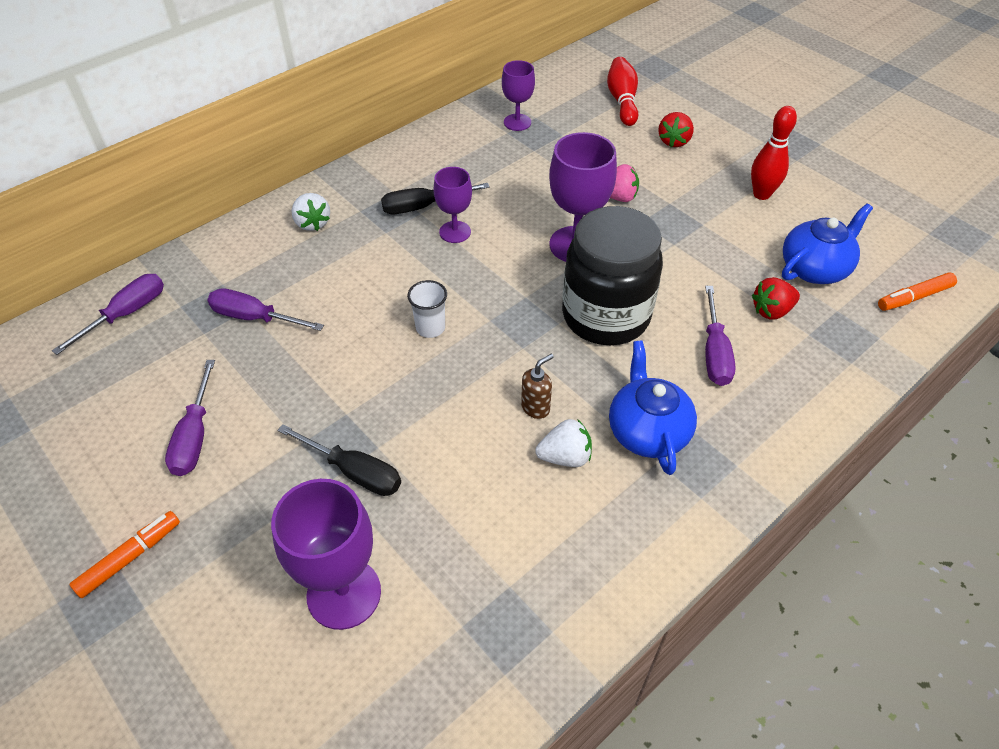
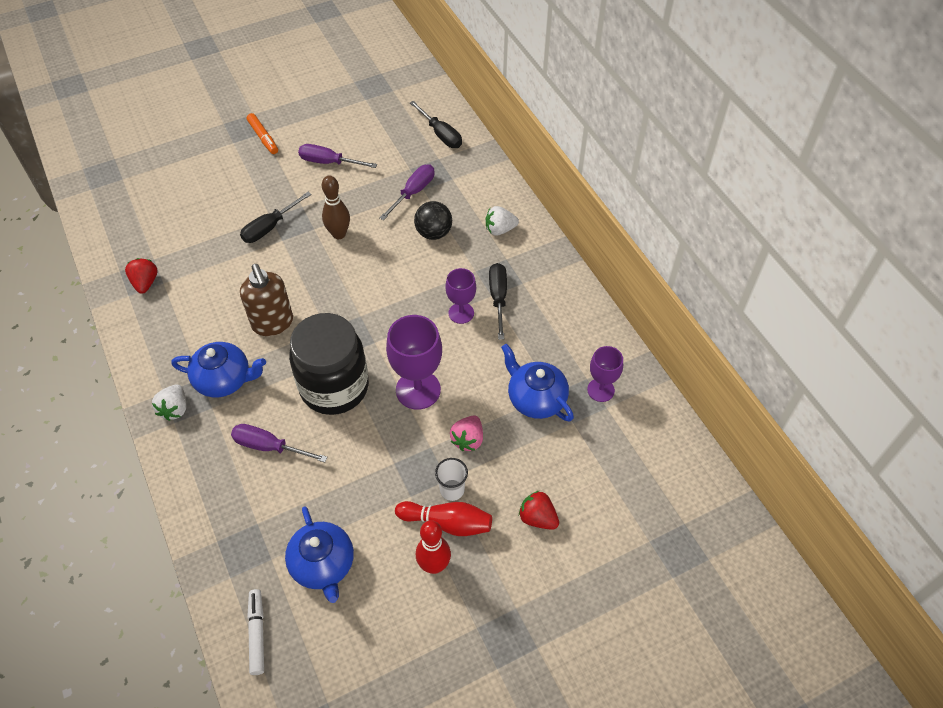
camera: 105 degrees right, 5 degrees up
purple screwdriver [52,274,164,355] -> black screwdriver [410,101,462,148]
purple goblet [271,479,381,630] -> none
white cup [407,280,447,338] -> white cup moved to [435,458,468,501]
brown soap dispenser [521,354,554,419] -> brown soap dispenser [240,264,293,336], size x1.95
white strawberry [535,419,592,467] -> white strawberry moved to [152,384,186,421]
red bowling pin [607,57,638,126] -> red bowling pin moved to [395,501,492,536]
red strawberry [752,277,800,320] -> red strawberry moved to [125,258,158,294]
orange marker [878,272,957,311] -> white marker [247,589,264,675]
none -> brown bowling pin [322,175,350,239]
none -> black ball [414,201,452,240]
none -> blue teapot [501,344,574,422]

